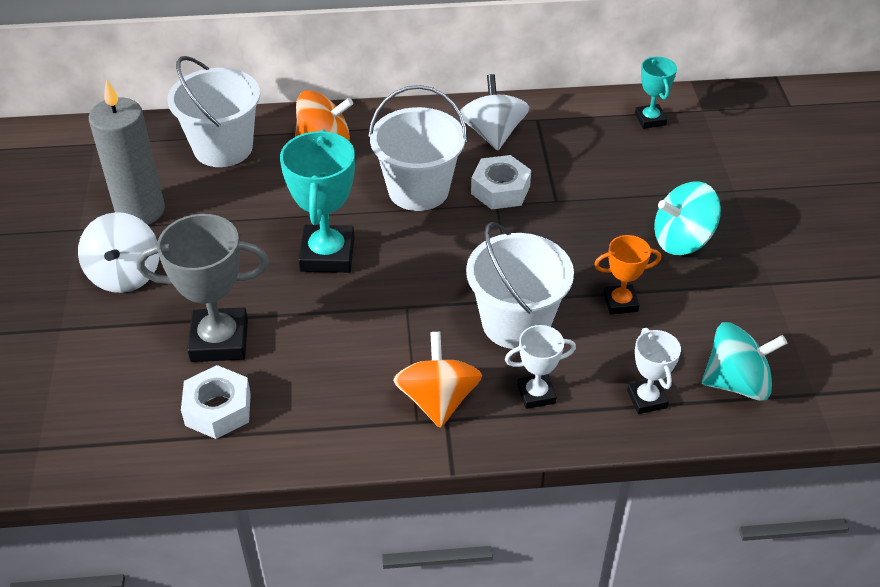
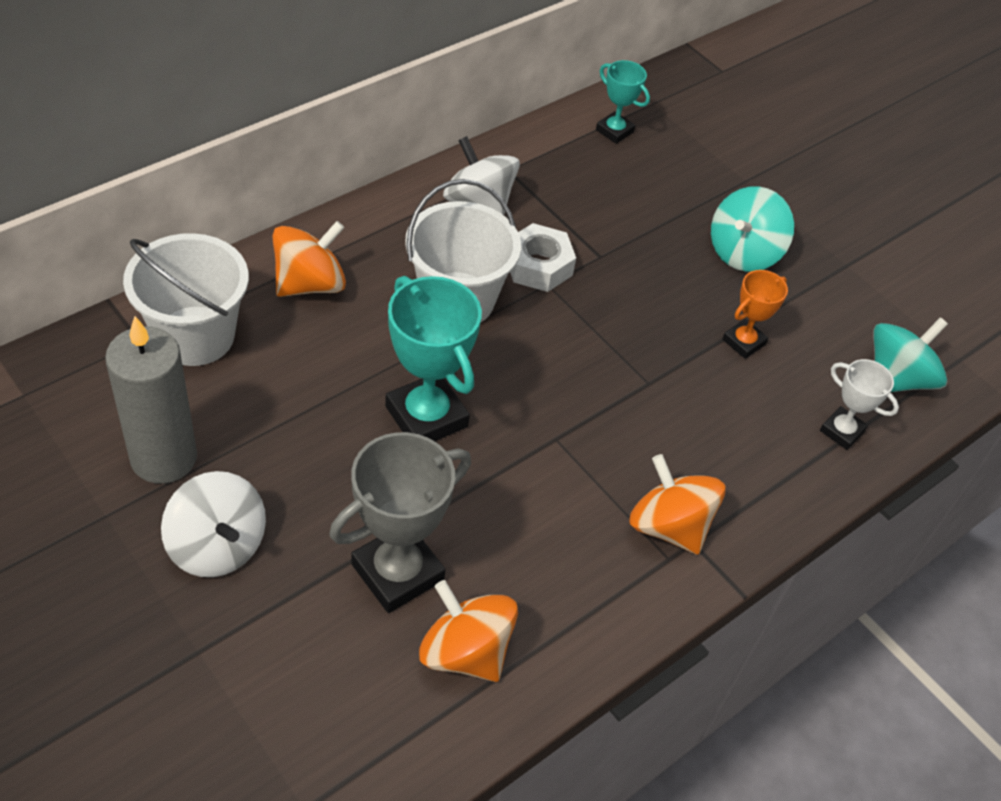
camera: 40 degrees left, 5 degrees up
white nut [181,365,251,439] -> orange spinning top [419,580,518,682]
white bucket [466,222,574,349] -> none
white trophy [505,325,576,409] -> none

